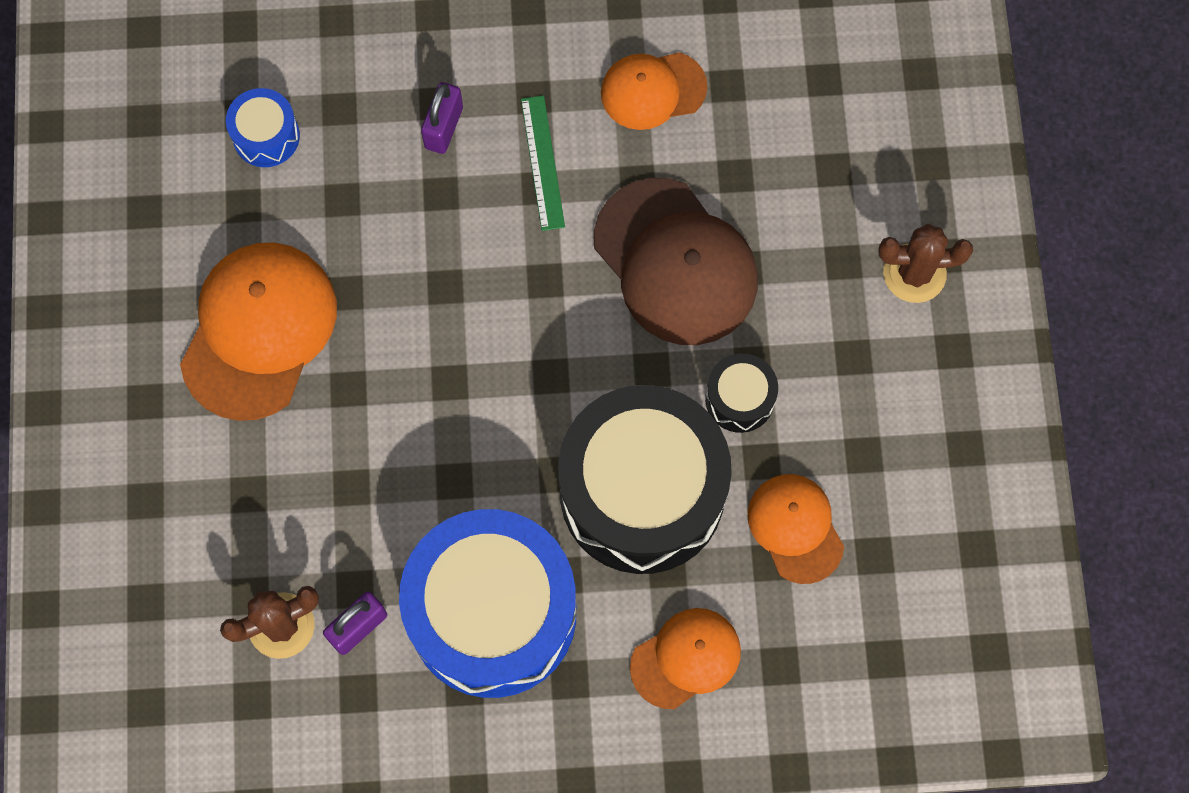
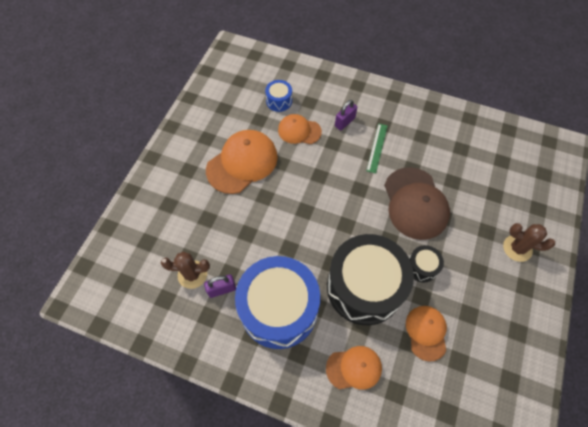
camera: 25 degrees right, 10 degrees down
orange cap [601,52,707,130] -> orange cap moved to [278,114,322,144]

